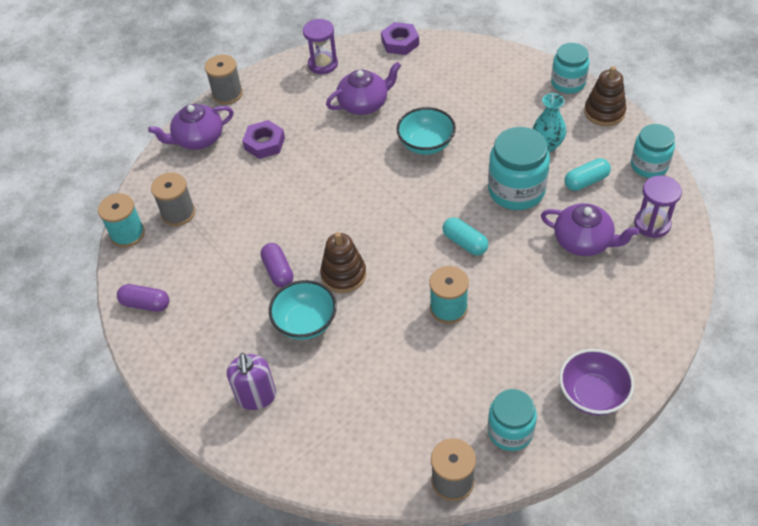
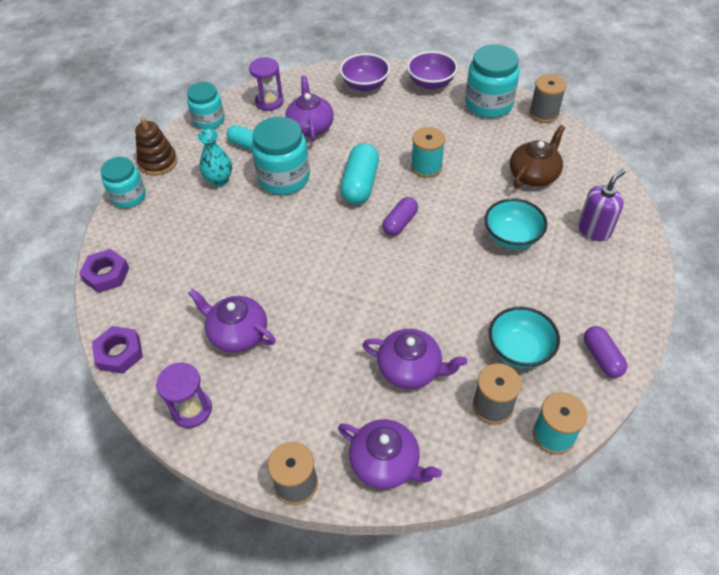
camera: 125 degrees left, 0 degrees up
purple nut [242,120,285,159] -> purple nut moved to [79,249,129,293]
purple capsule [261,243,293,288] -> purple capsule moved to [382,197,418,236]
brown stacking toy [320,232,366,293] -> none
turquoise bowl [396,107,456,155] -> turquoise bowl moved to [489,307,560,368]
turquoise capsule [442,218,489,255] -> turquoise capsule [340,143,379,204], size x1.56
turquoise jar [488,389,537,451] -> turquoise jar [465,44,520,118], size x1.51
none -> purple bowl [340,53,390,92]
none -> purple teapot [362,329,467,389]
none -> brown teapot [510,125,565,188]

